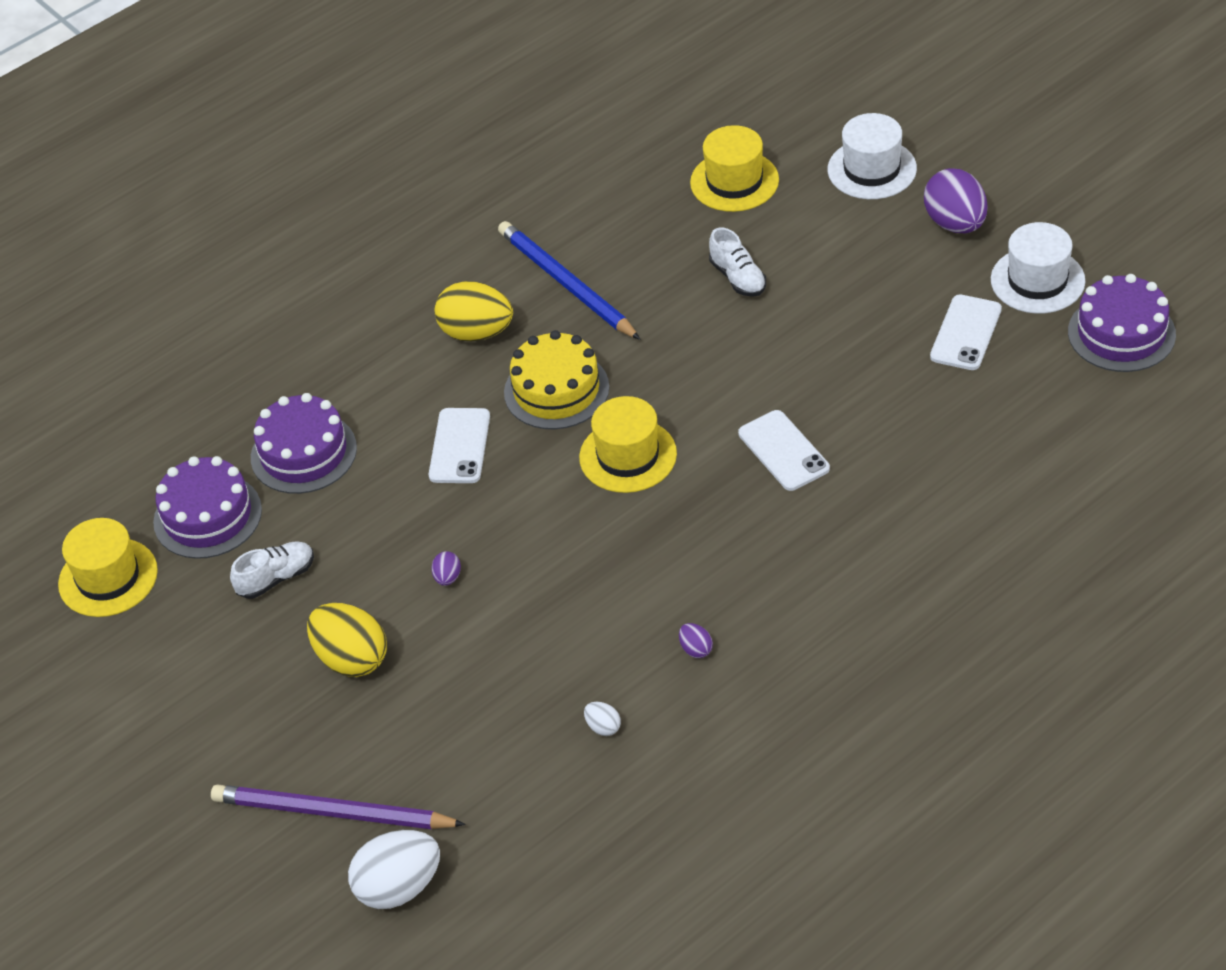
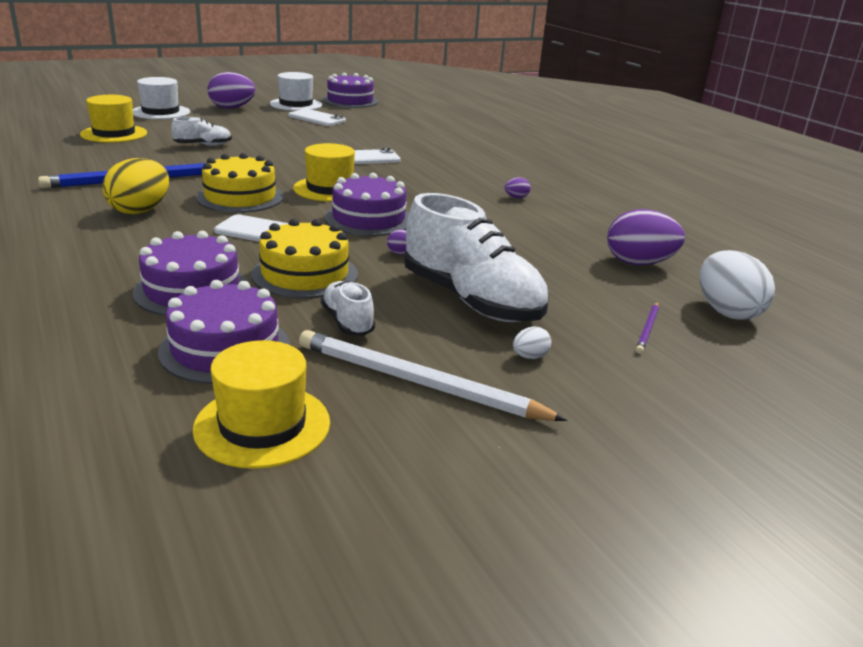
camera: 85 degrees left, 20 degrees down
purple pencil [211,784,466,829] -> purple pencil [636,302,659,354], size x0.46
yellow egg [307,603,387,677] -> white shoe [404,193,549,322]
white egg [584,702,621,736] -> white egg moved to [513,327,551,359]
none -> yellow cake [251,219,358,299]
none -> white pencil [299,330,567,421]
none -> purple cake [324,173,409,236]
none -> purple egg [607,209,685,265]

